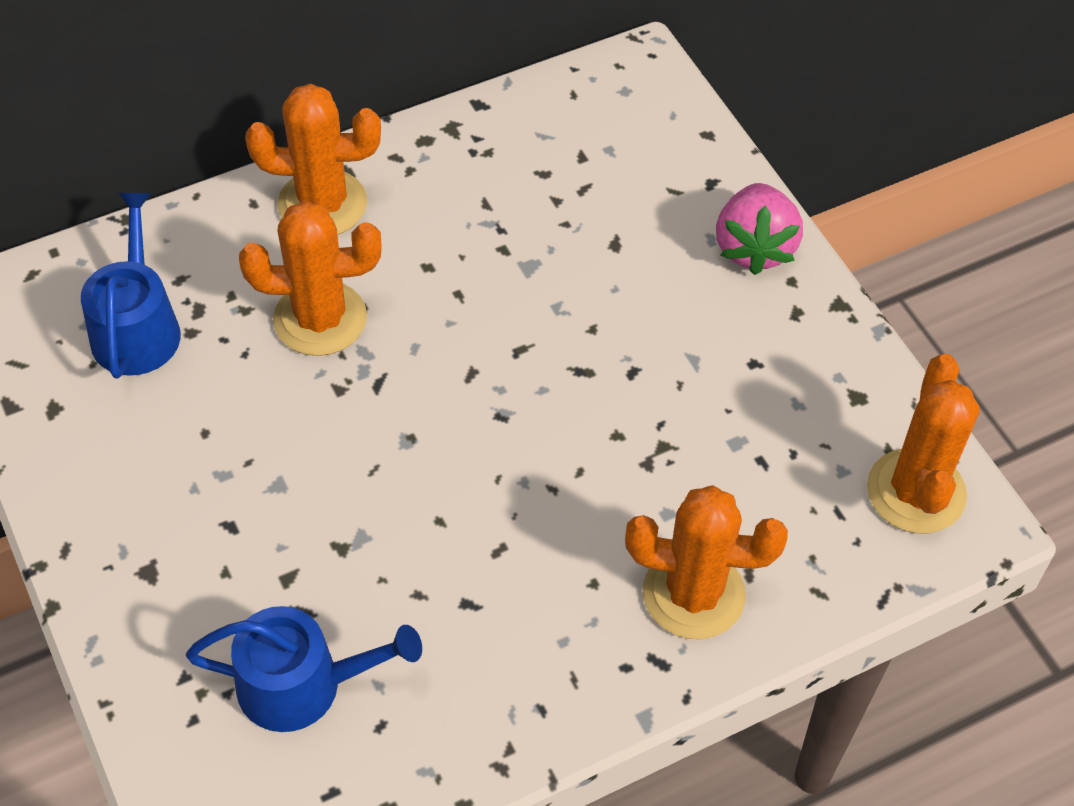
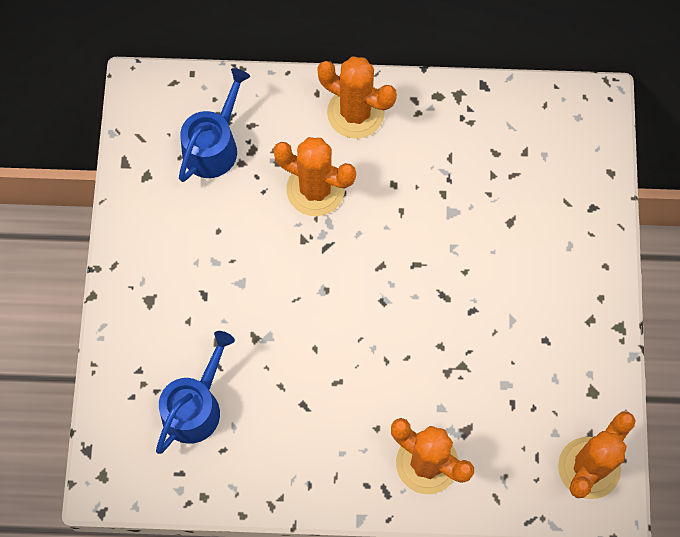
camera: 30 degrees right, 15 degrees up
blue watering can [186,606,422,732] -> blue watering can turned 90 degrees counterclockwise [156,331,235,454]
pink strawberry [716,183,803,275] -> none

